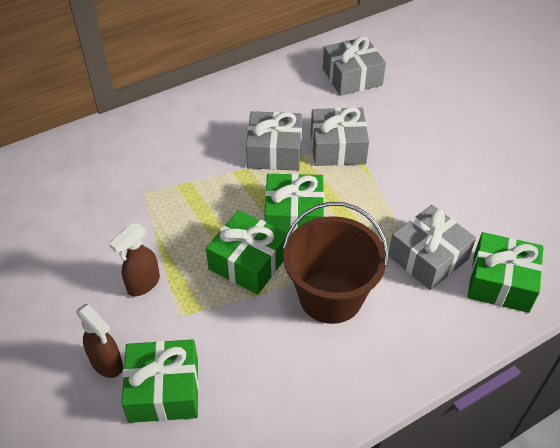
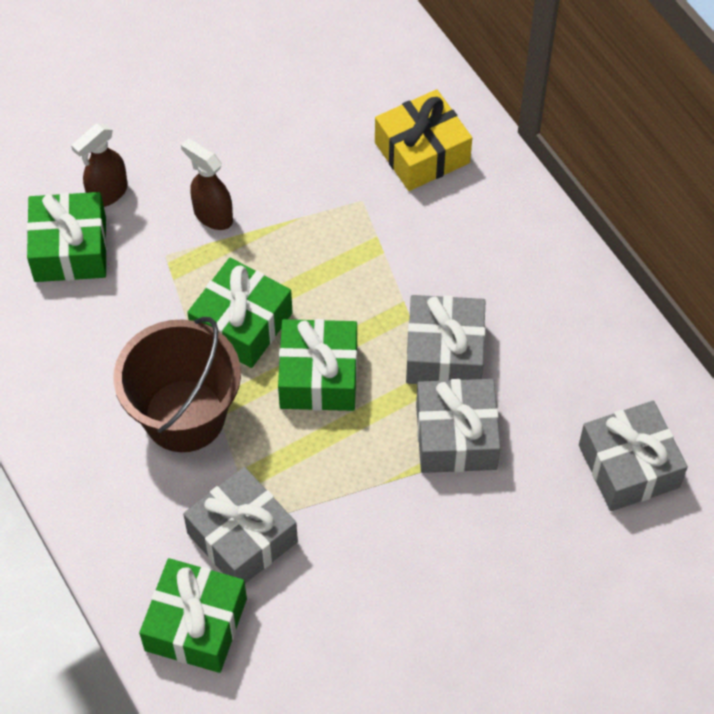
camera: 90 degrees right, 10 degrees up
none -> yellow gift [375,89,472,191]

